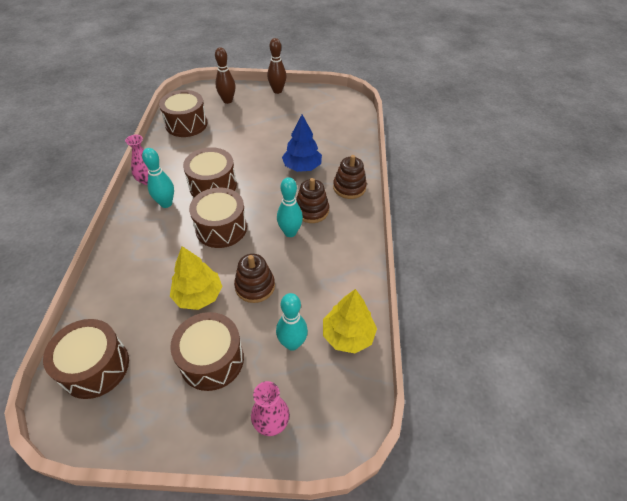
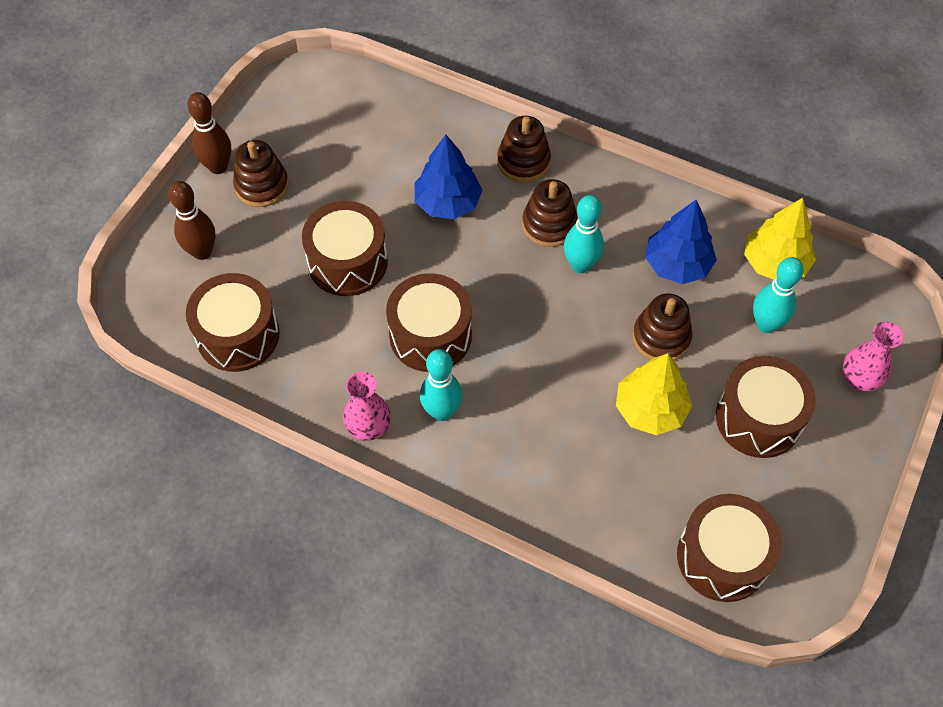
camera: 65 degrees left, 10 degrees up
brown drum [189,188,247,248] -> brown drum moved to [302,201,388,296]
none -> brown stacking toy [233,140,289,207]
none -> blue tree [645,200,717,284]

